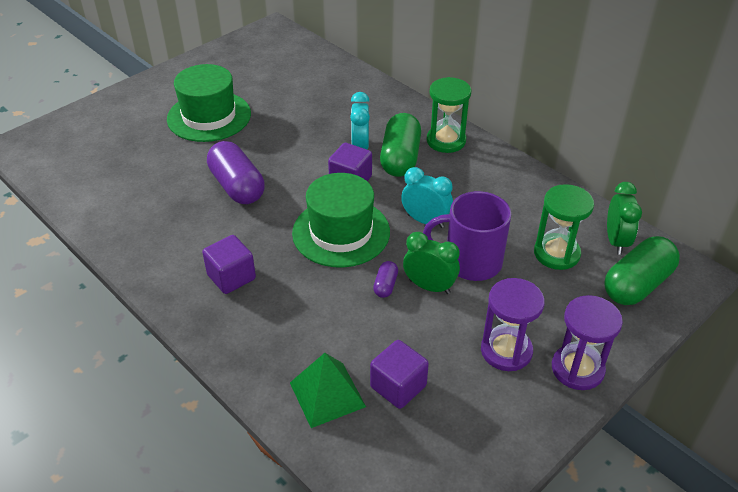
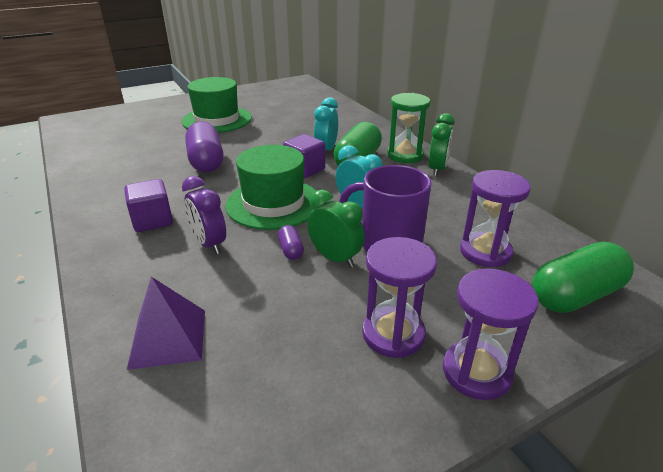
camera: 15 degrees right, 10 degrees down
green pyramid [290,353,366,428] -> purple pyramid [127,277,205,370]
purple cube [370,340,429,409] -> none
purple capsule [373,261,398,298] -> purple capsule turned 45 degrees counterclockwise [278,225,304,260]
green hourglass [534,184,594,270] -> purple hourglass [460,170,531,268]
green clock [607,182,642,255] -> green clock moved to [428,113,455,177]
none -> purple clock [182,176,226,254]

